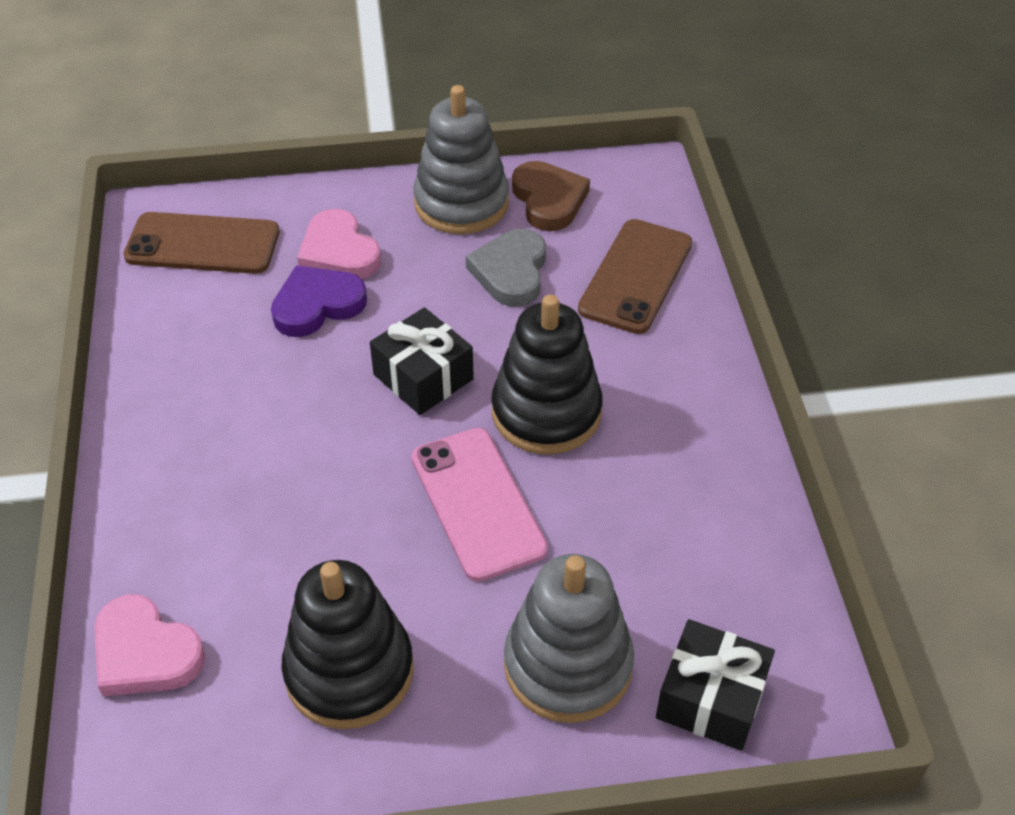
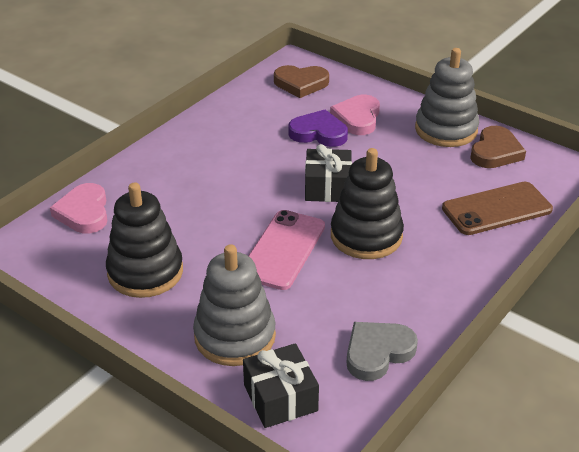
camera: 45 degrees right, 10 degrees down
brown phone [123,212,280,274] -> brown heart [274,65,329,98]
grey heart [466,229,546,307] -> grey heart moved to [346,322,418,381]

